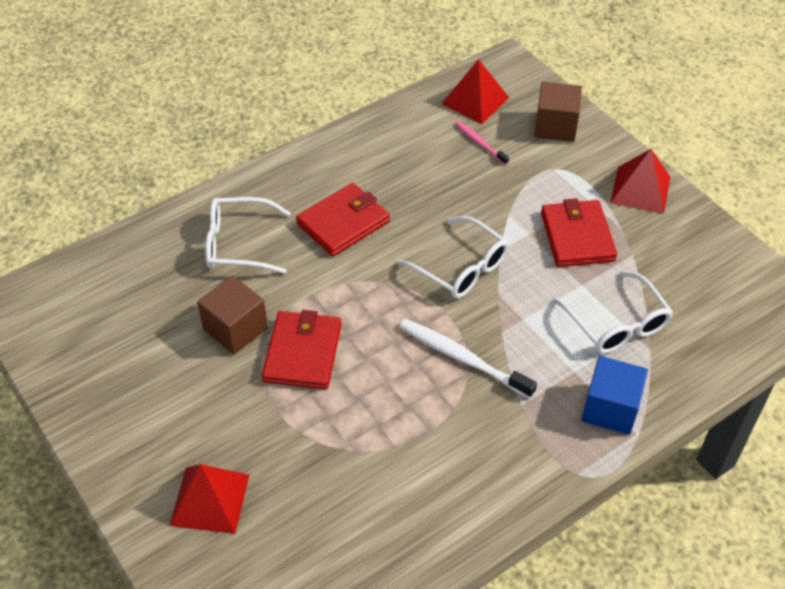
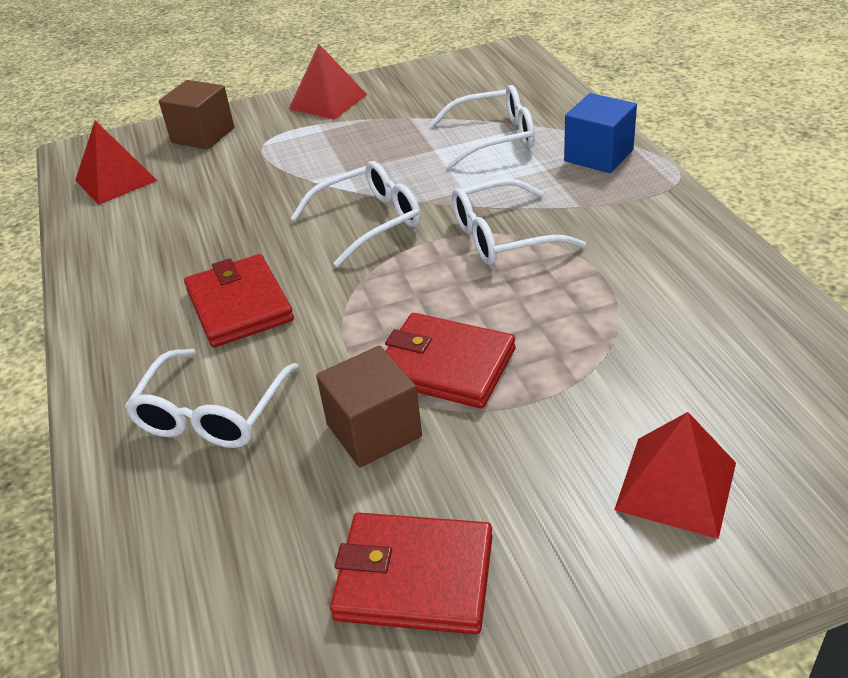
camera: 70 degrees left, 10 degrees down
white toothbrush [399,319,537,399] -> white glasses [452,178,586,265]
pink toothbrush [455,121,509,165] -> none
red wallet [541,198,617,267] -> red wallet moved to [330,513,493,635]

